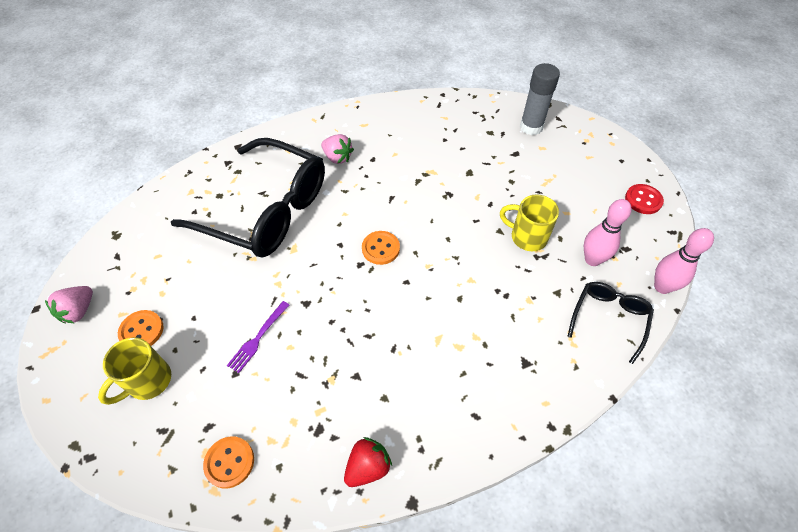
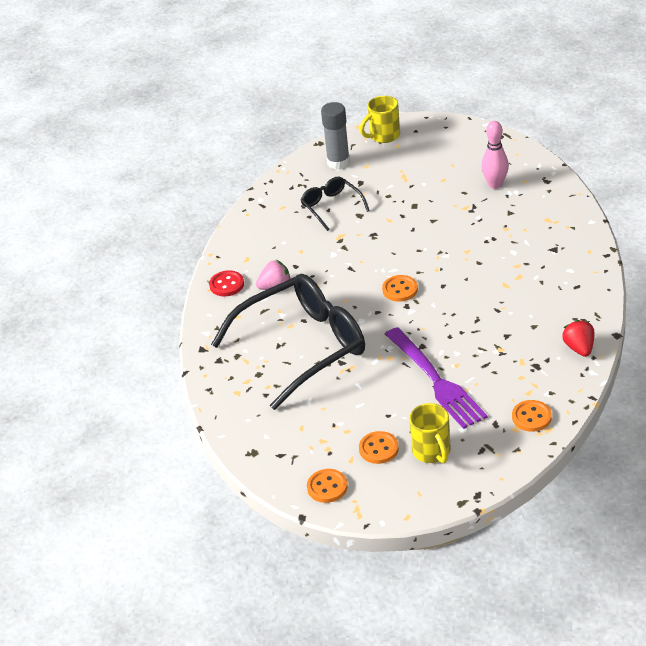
camera: 55 degrees left, 15 degrees down
pink strawberry [45,286,93,323] -> orange button [307,469,348,503]
purple fork [227,301,289,373] -> purple fork [385,327,488,429], size x2.07
yellow mug [500,194,559,251] -> yellow mug moved to [360,96,400,143]
black glasses [567,282,654,364] -> black glasses moved to [301,177,370,231]
red button [625,184,664,214] -> red button moved to [209,270,244,296]
pink bowling pin [654,228,714,294] -> none

